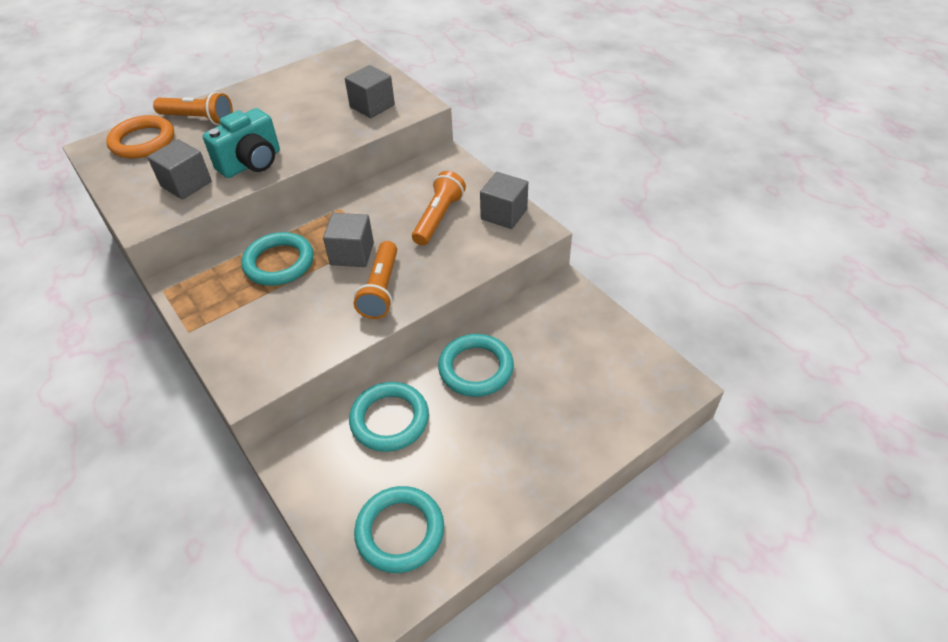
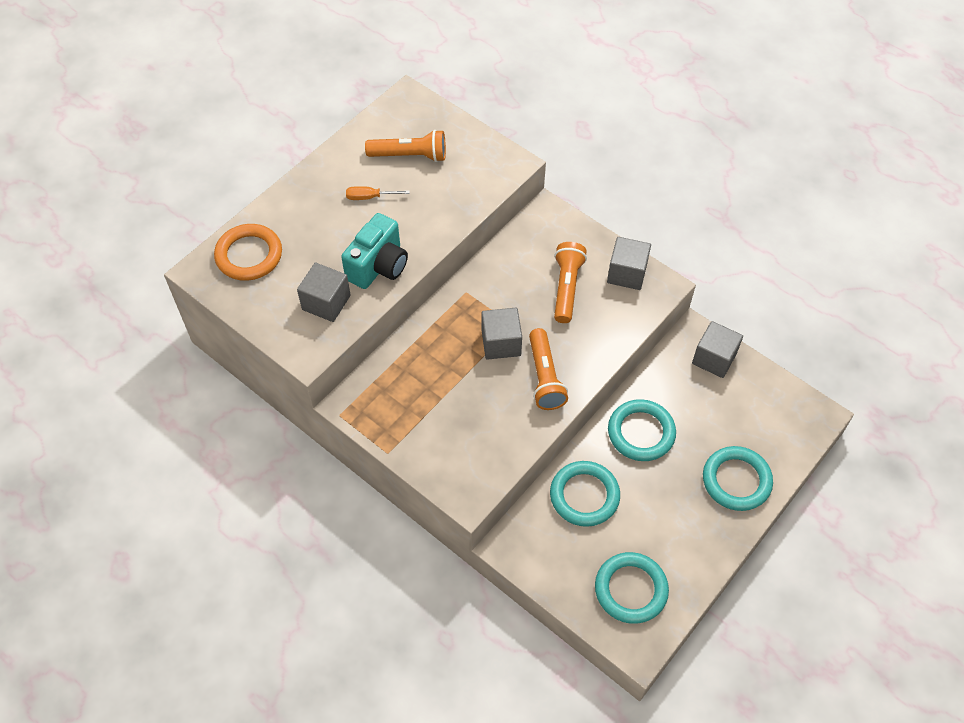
camera: 15 degrees left, 10 degrees up
orange flashlight [153,92,233,125] -> orange flashlight moved to [365,130,446,162]
turquoise ring [241,232,314,286] -> turquoise ring moved to [703,446,773,511]
grey cube [345,65,395,118] -> grey cube moved to [692,321,743,378]
none -> orange screwdriver [346,186,410,200]

